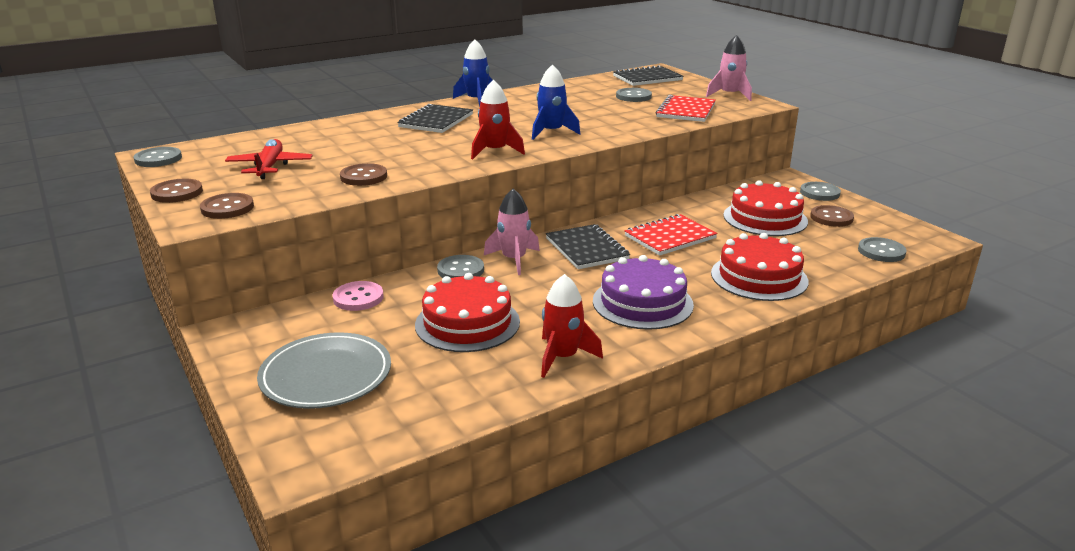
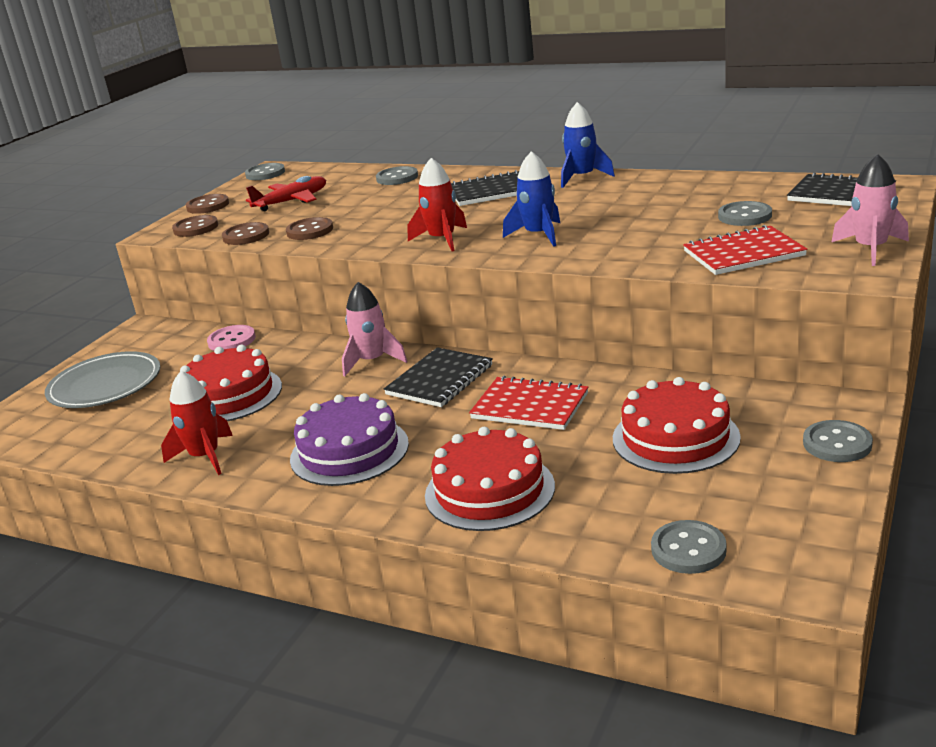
camera: 60 degrees right, 0 degrees up
grey button [437,255,484,278] -> grey button moved to [376,166,418,185]
brown button [810,205,854,227] -> brown button moved to [222,222,269,245]

